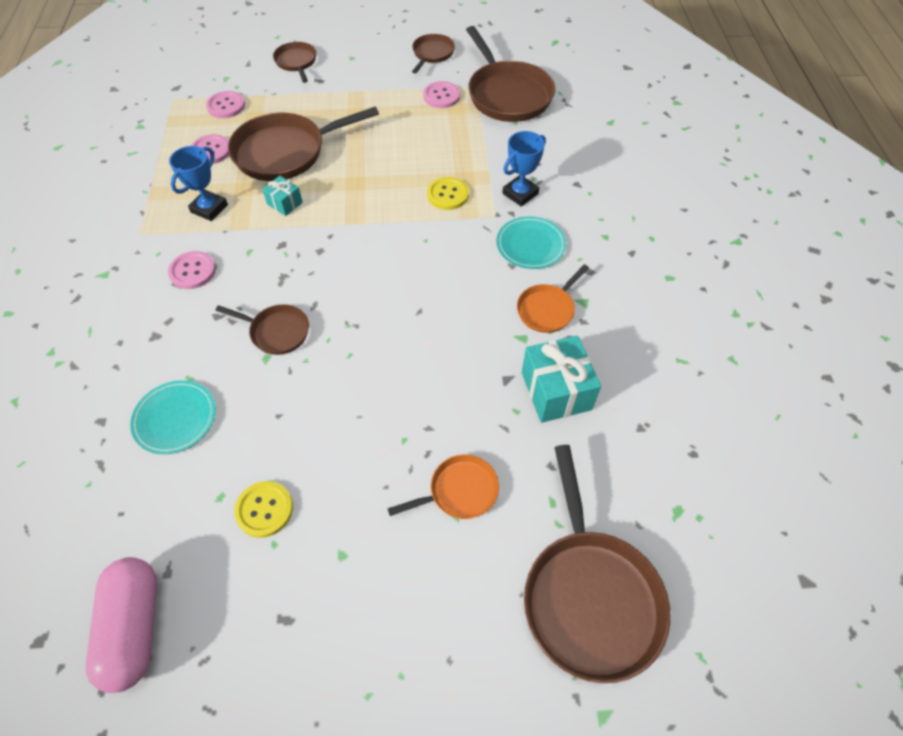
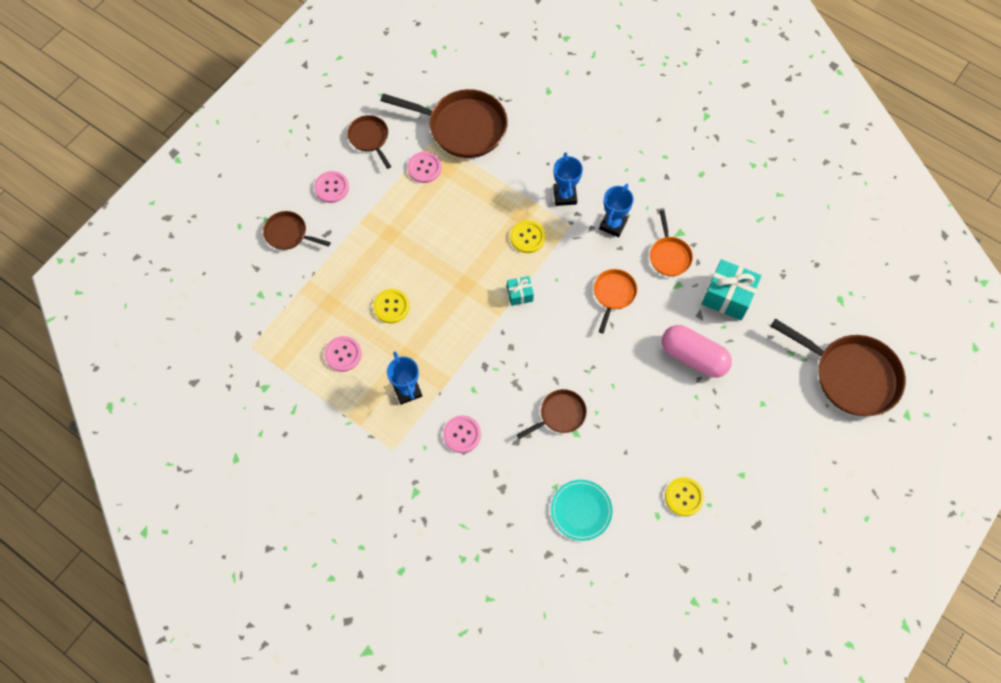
camera: 50 degrees left, 10 degrees up
pink capsule [86,557,157,693] -> pink capsule moved to [662,325,732,378]
pink button [206,91,245,118] -> pink button moved to [314,171,349,203]
brown pan [228,107,379,181] -> yellow button [373,289,410,323]
turquoise gift [262,176,303,216] -> turquoise gift moved to [507,276,534,306]
orange pan [387,454,499,519] -> orange pan moved to [594,269,637,333]
turquoise plate [496,216,566,269] -> blue trophy [599,184,634,237]

